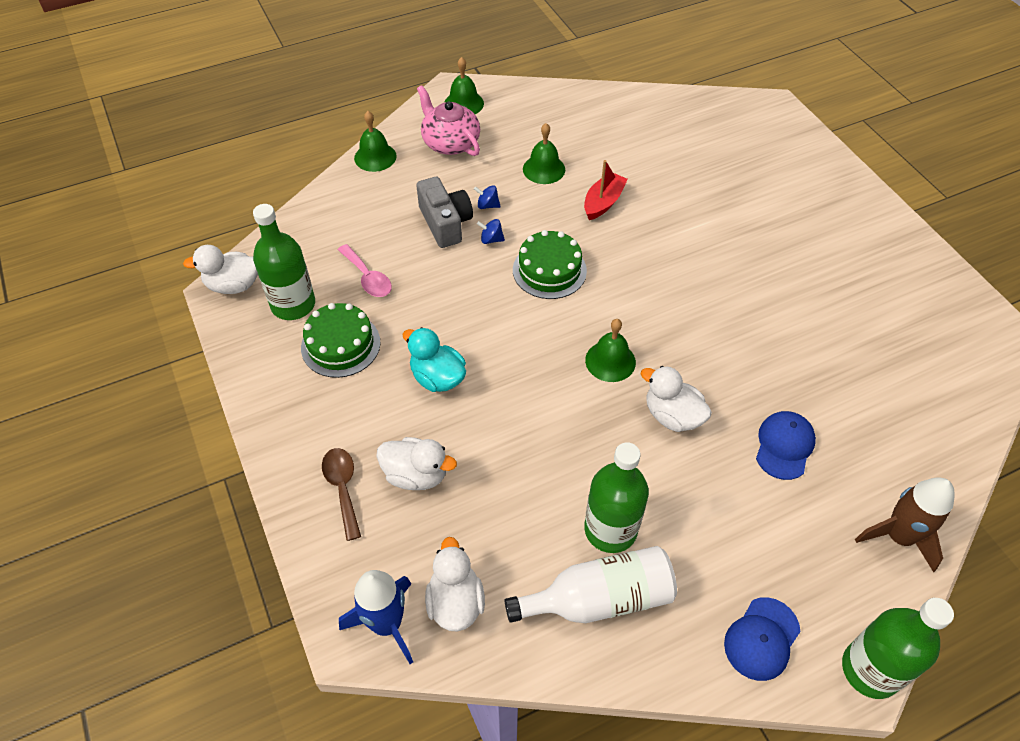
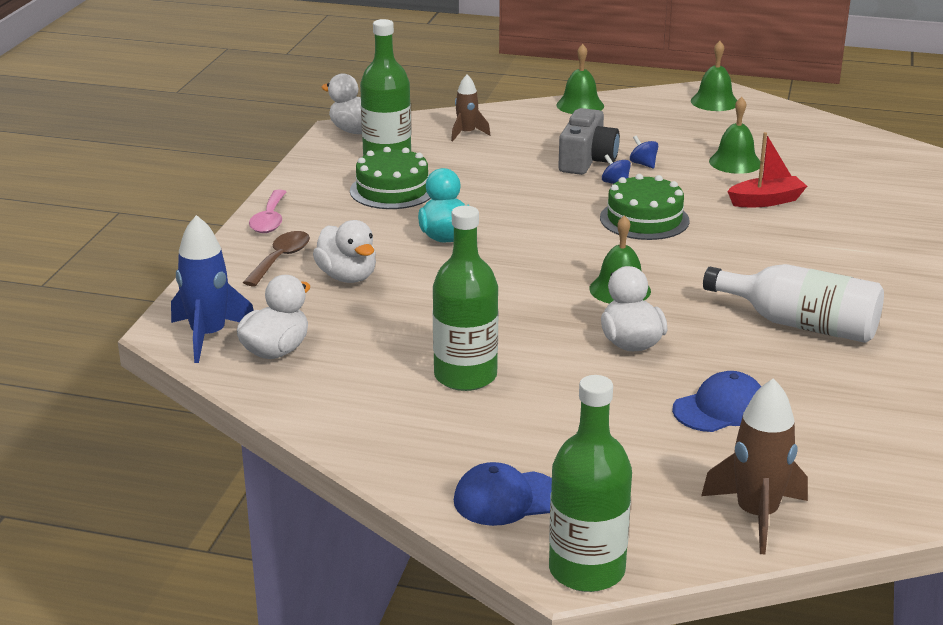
camera: 40 degrees right, 25 degrees down
pink spoon [338,244,392,297] -> pink spoon moved to [249,190,286,233]
pink teapot [417,85,480,156] -> none
white bottle [505,546,677,623] -> white bottle moved to [703,264,884,343]
none -> brown rocket [451,75,490,141]

